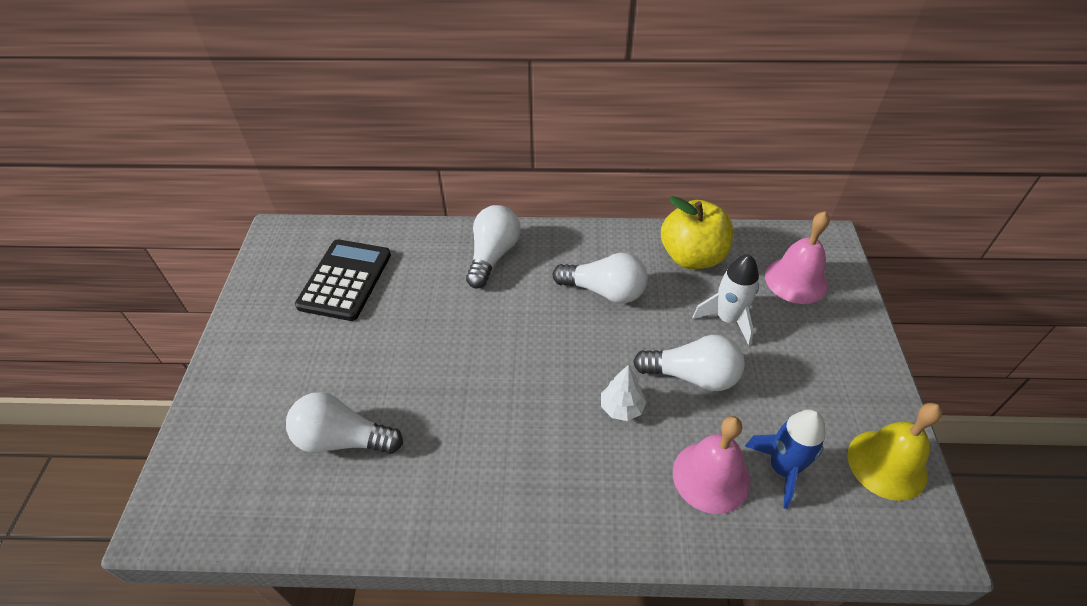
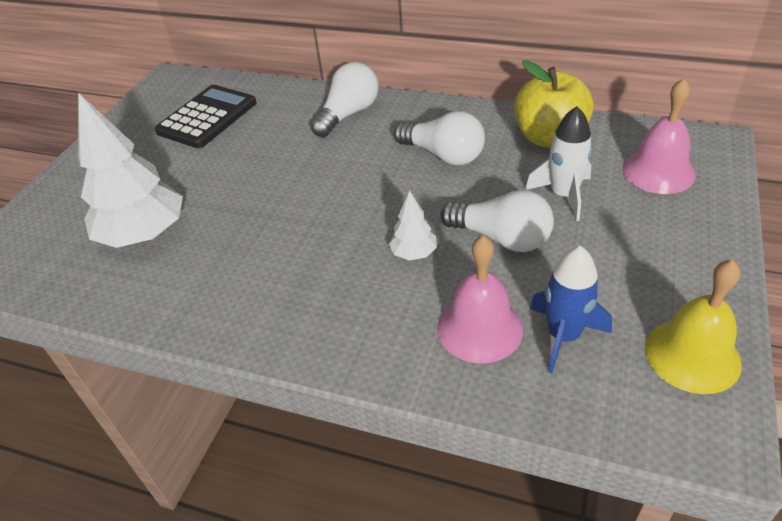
camera: 20 degrees right, 5 degrees down
white light bulb [286,392,403,454] -> white tree [78,93,183,248]

